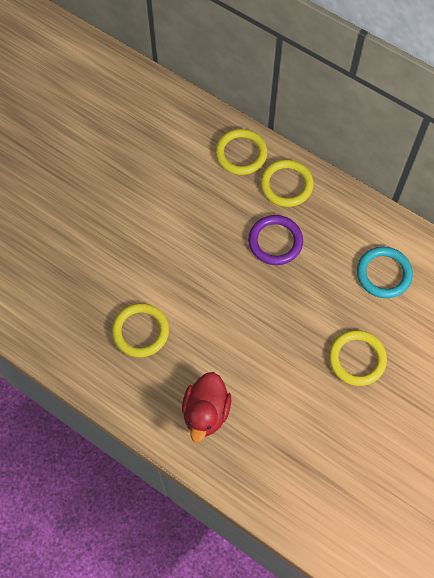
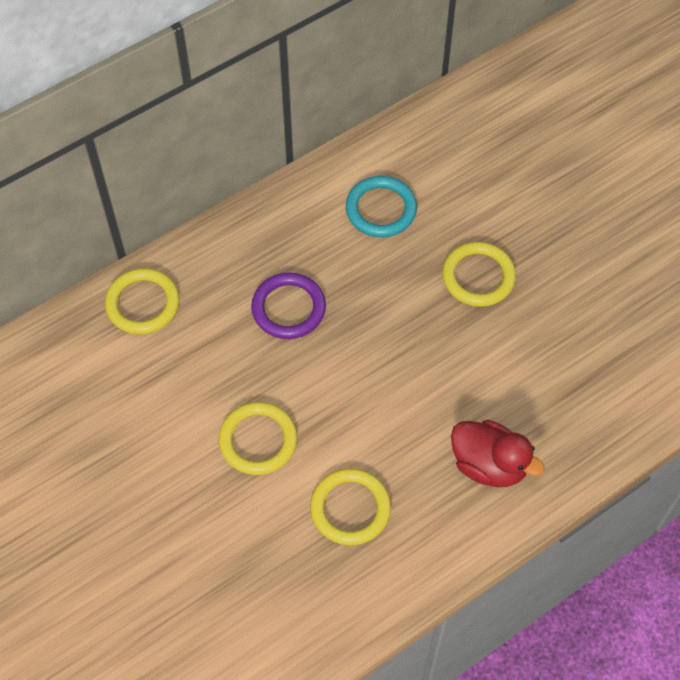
camera: 70 degrees left, 5 degrees down
yellow ring [260,159,314,207] -> yellow ring moved to [219,402,297,475]

